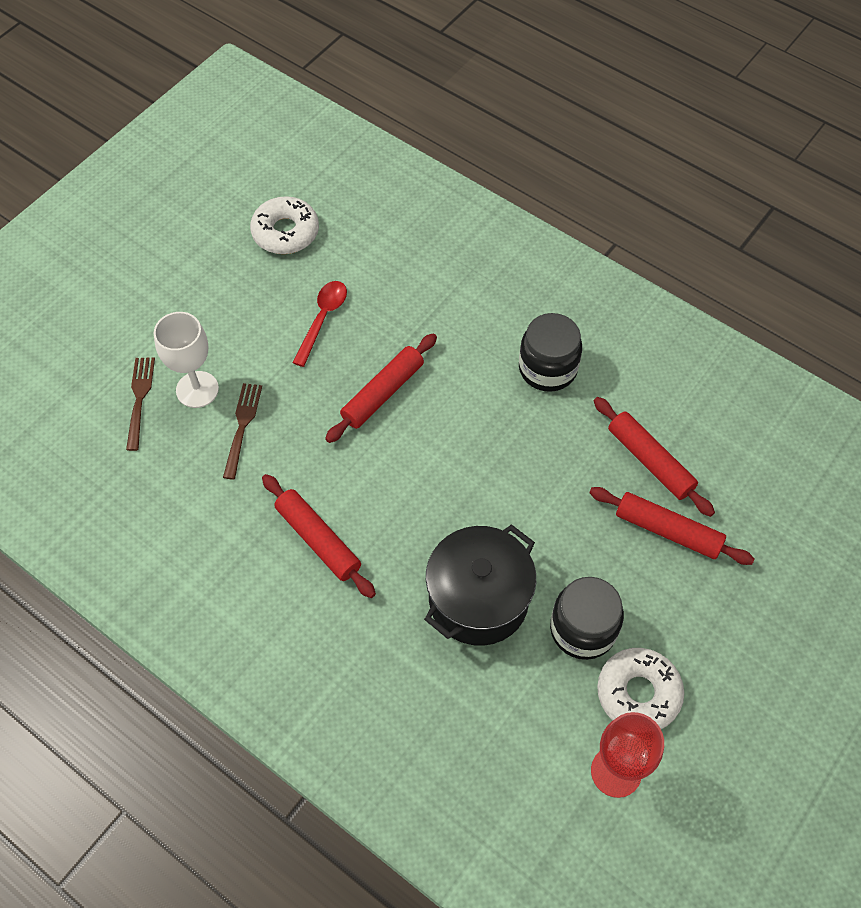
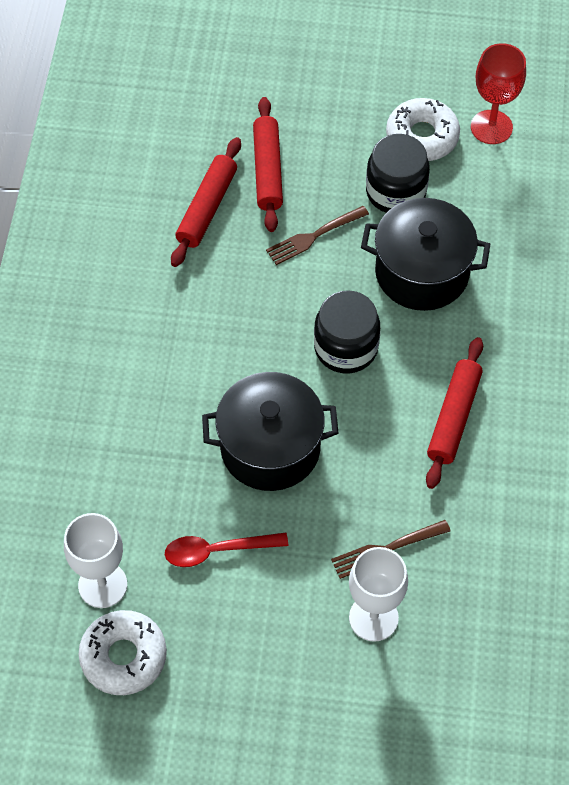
camera: 120 degrees left, 0 degrees up
brown fork [126,358,155,451] -> brown fork moved to [266,206,369,265]
red rolling pin [325,333,437,443] -> black pot [202,372,338,491]
black jar [519,313,582,392] -> black jar moved to [314,290,380,373]
none -> white goblet [64,513,127,608]

